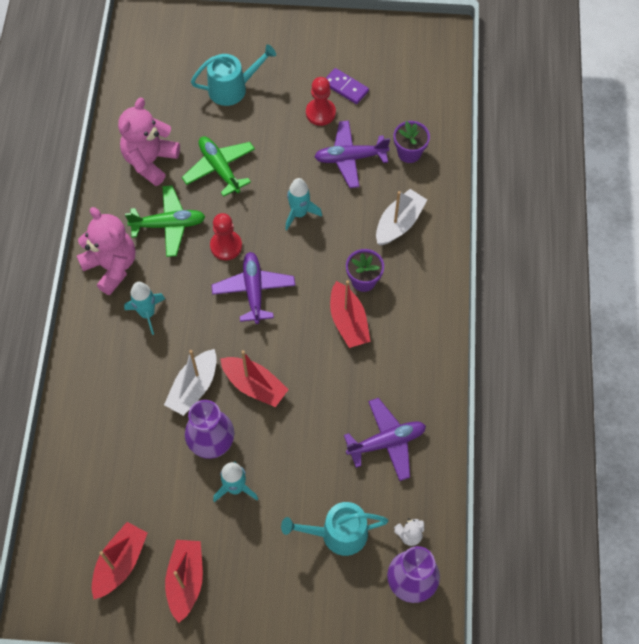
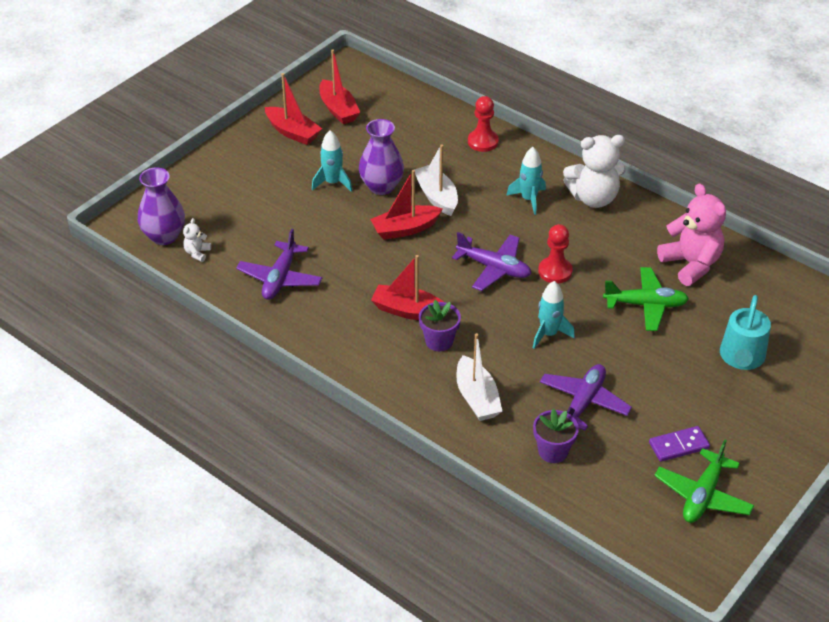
camera: 125 degrees right, 20 degrees down
pink teddy bear [77,207,135,295] -> white teddy bear [563,135,626,208]
green plane [125,185,205,257] -> green plane moved to [654,439,754,523]
turquoise watering can [281,502,388,556] -> none
red pawn [306,77,336,126] -> red pawn moved to [468,96,499,152]

